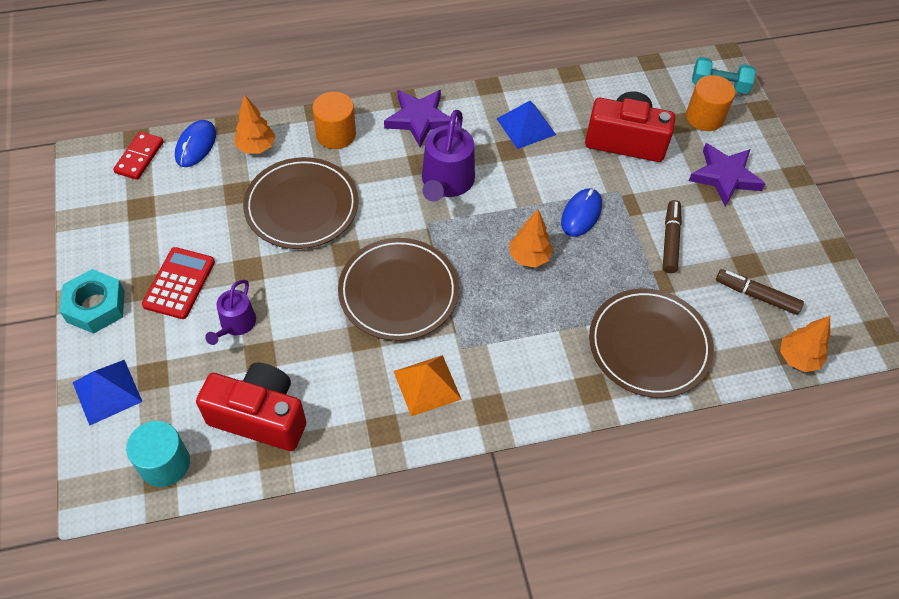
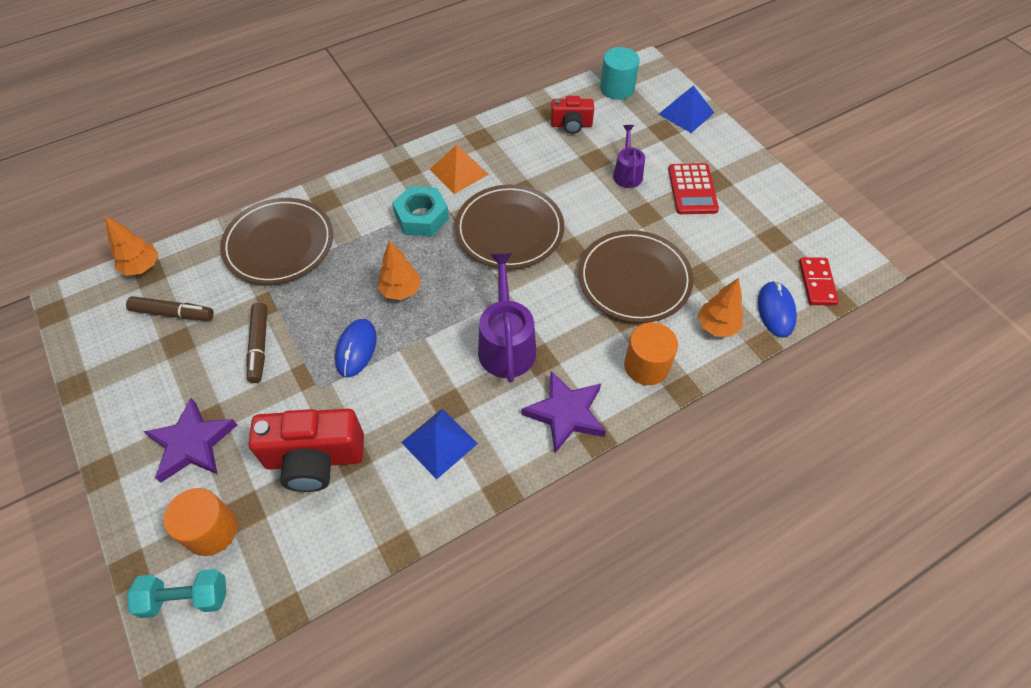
camera: 165 degrees right, 0 degrees up
turquoise nut [60,269,125,334] -> turquoise nut moved to [392,186,449,237]
red camera [196,363,306,451] -> red camera [551,96,594,134], size x0.57

